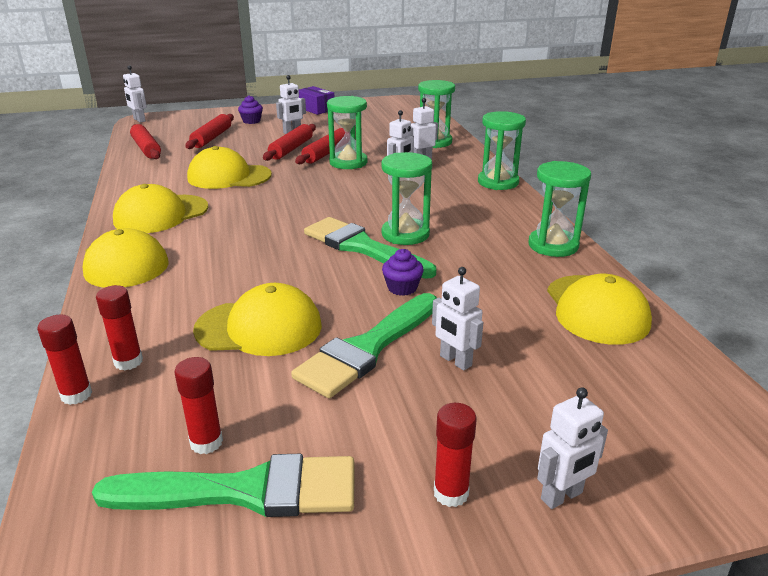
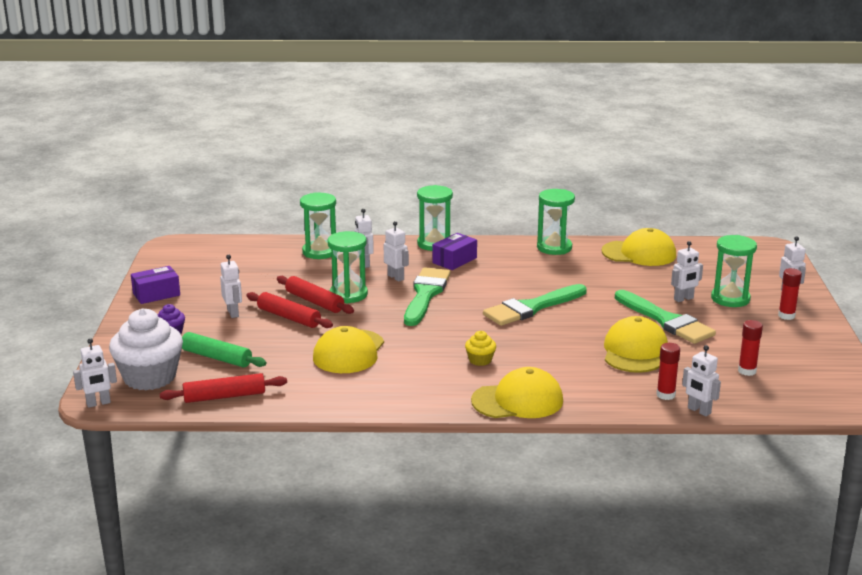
camera: 75 degrees left, 5 degrees down
red glue stick [37,315,92,405] -> white robot [682,345,721,416]
green brush [92,454,354,517] -> green brush moved to [404,267,451,326]
yellow cap [113,184,209,233] -> none
red rolling pin [185,114,234,149] -> green rolling pin [182,332,266,367]
green hourglass [381,152,432,245] -> green hourglass moved to [711,235,757,307]
purple cupcake [382,249,424,296] -> none
none -> white cupcake [109,309,183,390]
none -> purple box [432,233,477,270]
none -> yellow cupcake [465,331,496,366]

